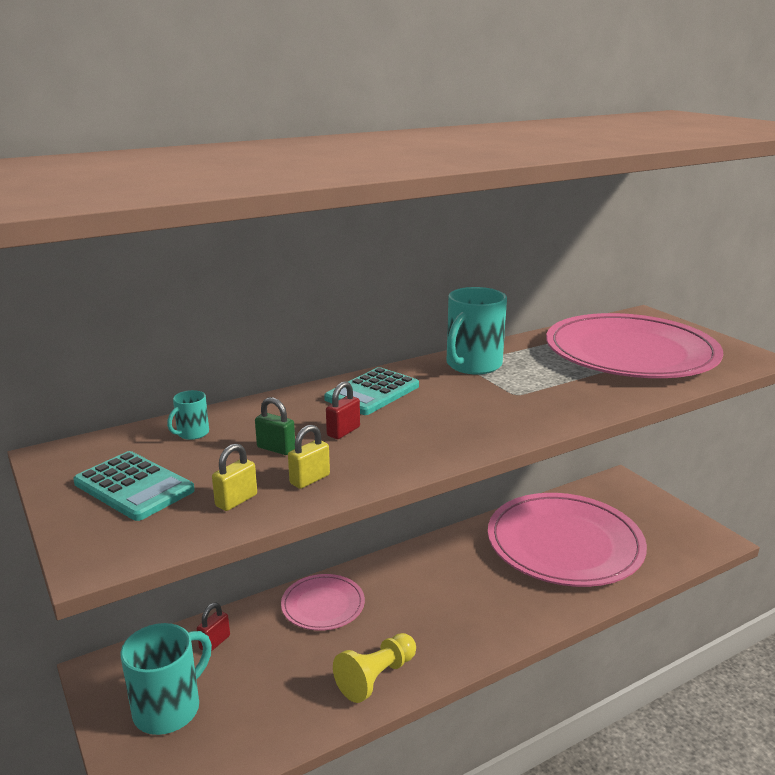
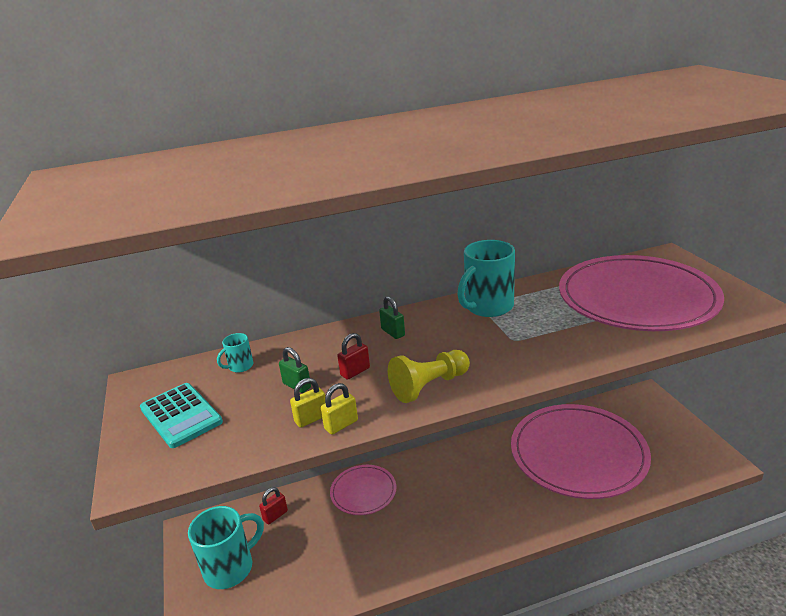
camera: 15 degrees right, 5 degrees up
yellow padlock [212,443,257,511] -> yellow padlock moved to [321,383,358,435]
turquoise calculator [324,367,419,415] -> green padlock [379,296,405,339]
yellow pawn [333,633,416,703] -> yellow pawn moved to [388,350,470,403]

